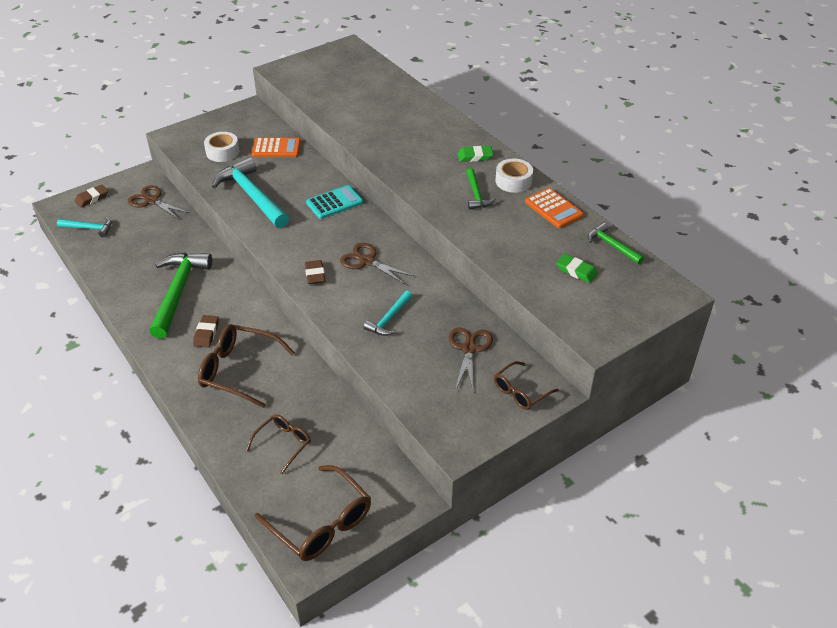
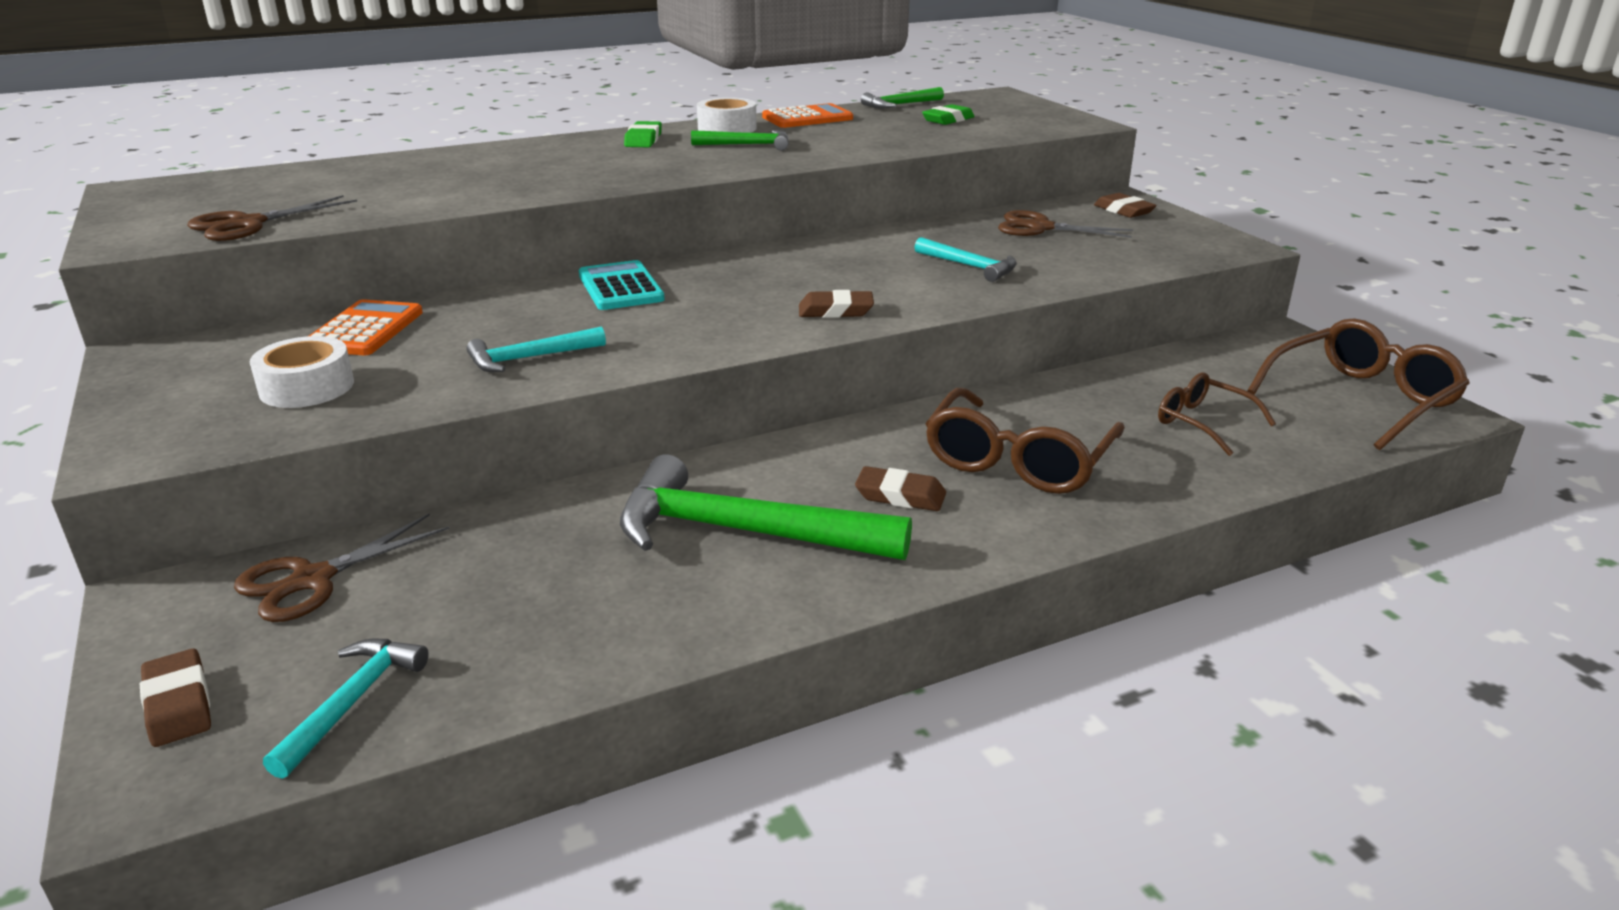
camera: 80 degrees left, 15 degrees down
turquoise hammer [212,157,289,228] -> turquoise hammer [466,327,606,372], size x0.52
brown scissors [340,243,415,284] -> brown scissors moved to [187,195,357,241]
brown glasses [494,361,559,410] -> brown eraser [1094,193,1156,218]

